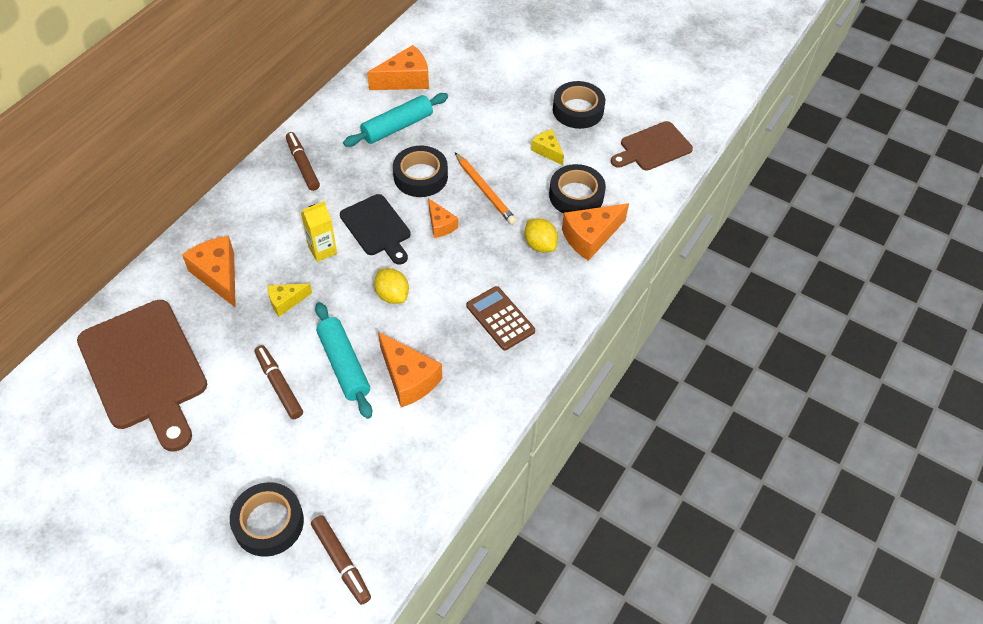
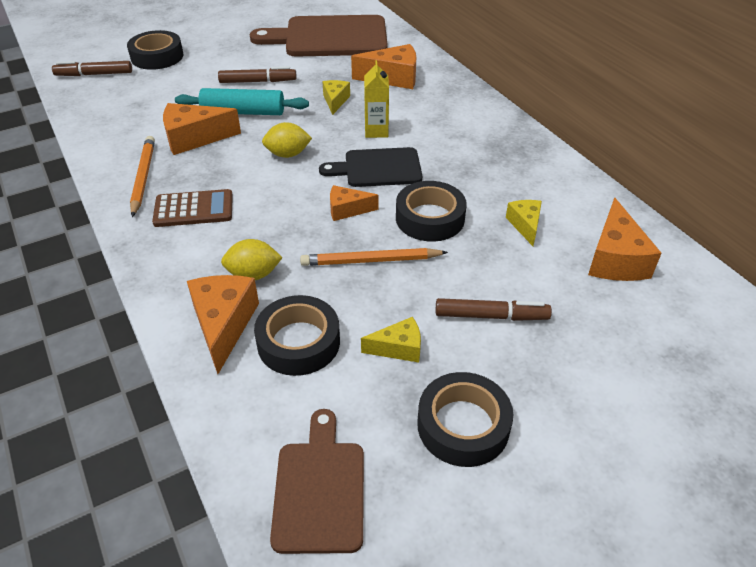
camera: 120 degrees right, 10 degrees down
brown marker [286,132,320,191] -> brown marker moved to [436,298,552,321]
turquoise rolling pin [343,93,448,147] -> yellow cheese [506,200,542,246]
none -> orange pencil [130,136,155,217]

